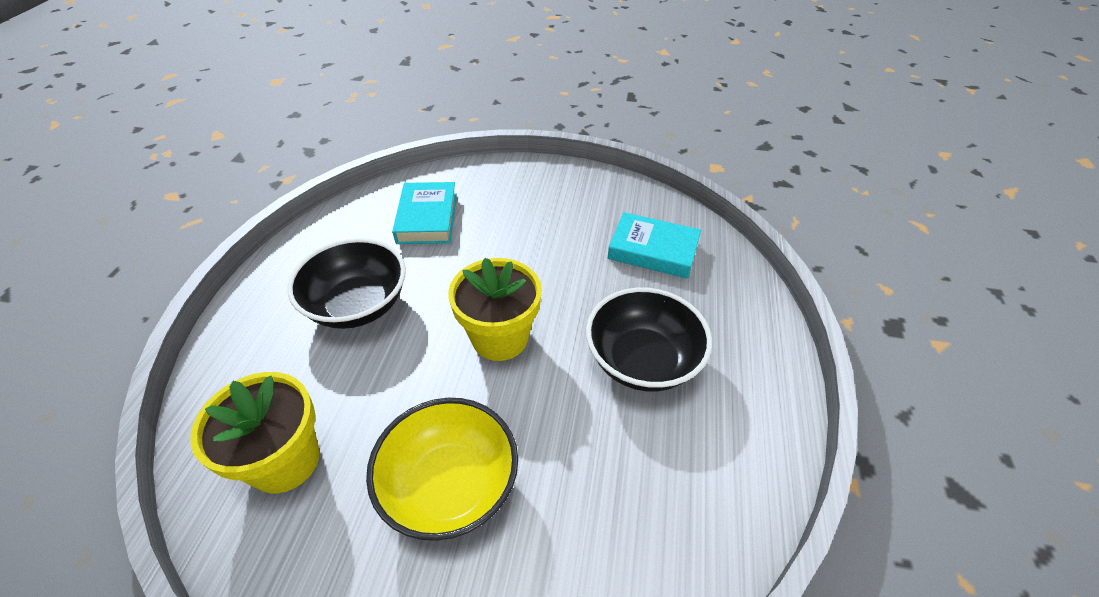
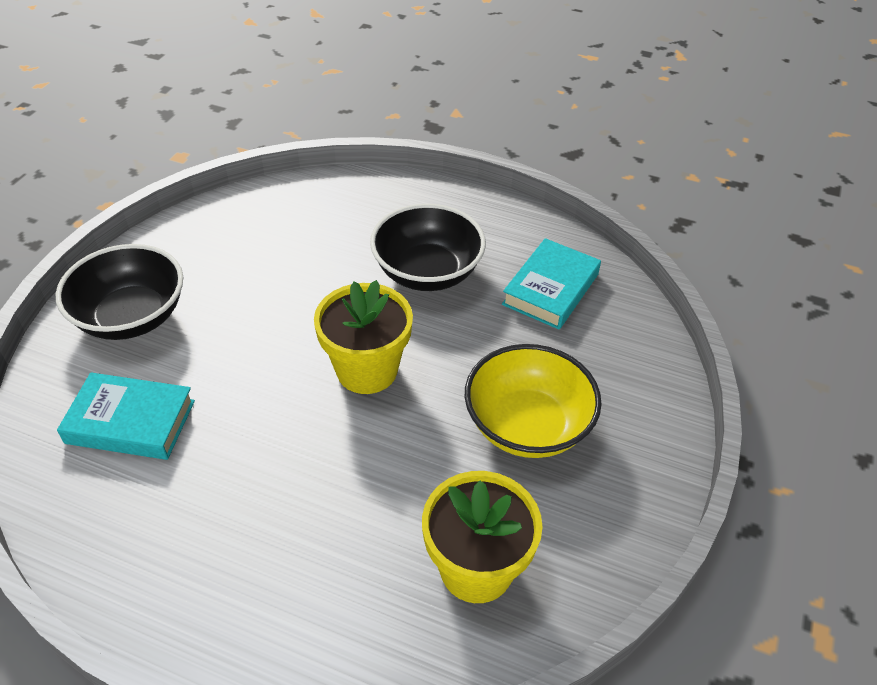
camera: 80 degrees left, 0 degrees up
black bowl [287,238,406,329] -> black bowl moved to [56,244,183,340]
turquoise book [608,212,701,279] -> turquoise book moved to [502,238,601,329]

